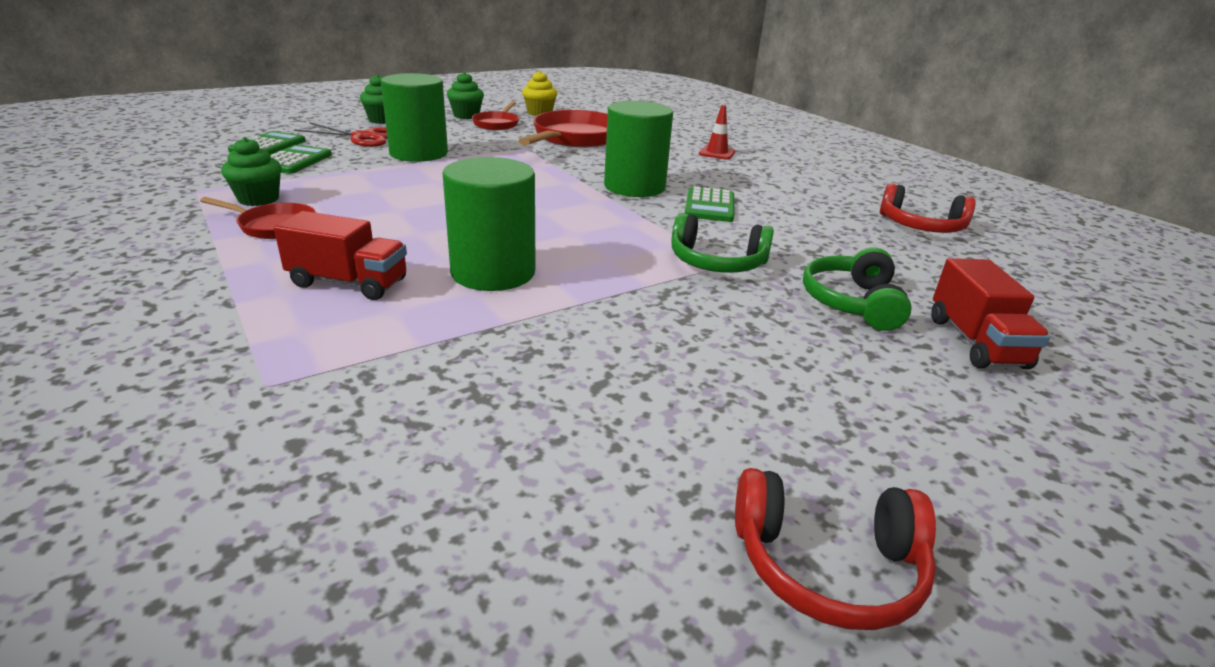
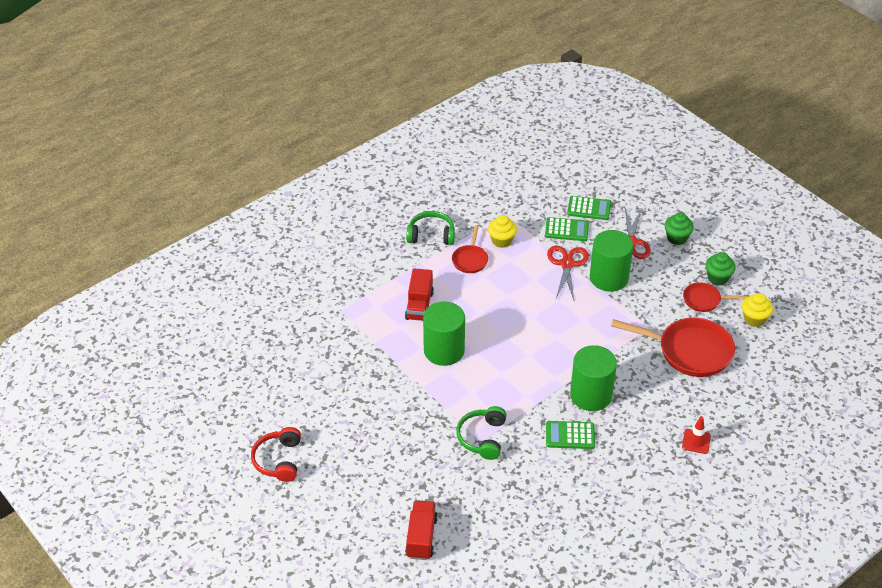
camera: 85 degrees right, 15 degrees up
green cupcake [221,137,282,206] -> yellow cupcake [488,215,517,248]
green headphones [803,248,912,331] -> green headphones moved to [406,211,455,245]
red headphones [880,183,976,233] -> none
red truck [931,258,1050,369] -> red truck turned 105 degrees clockwise [405,500,438,560]
none -> red scissors [547,246,589,300]

